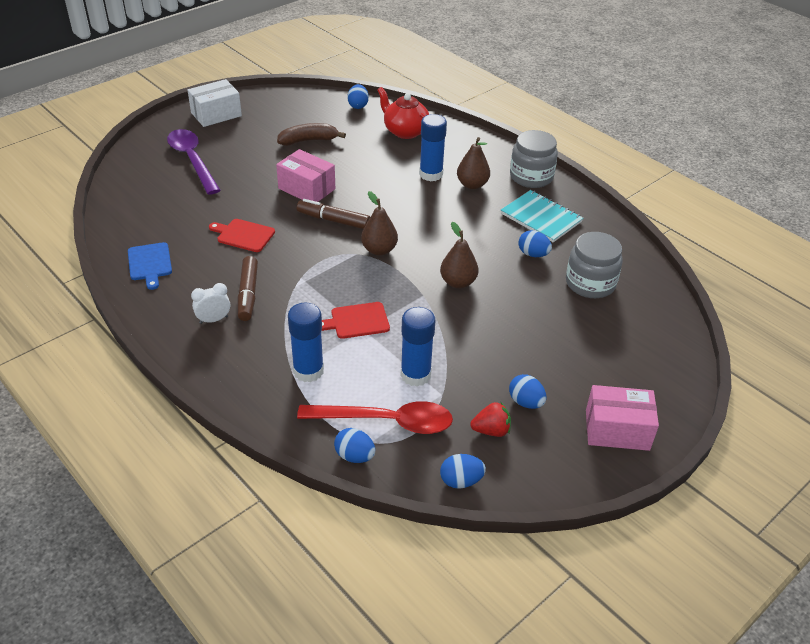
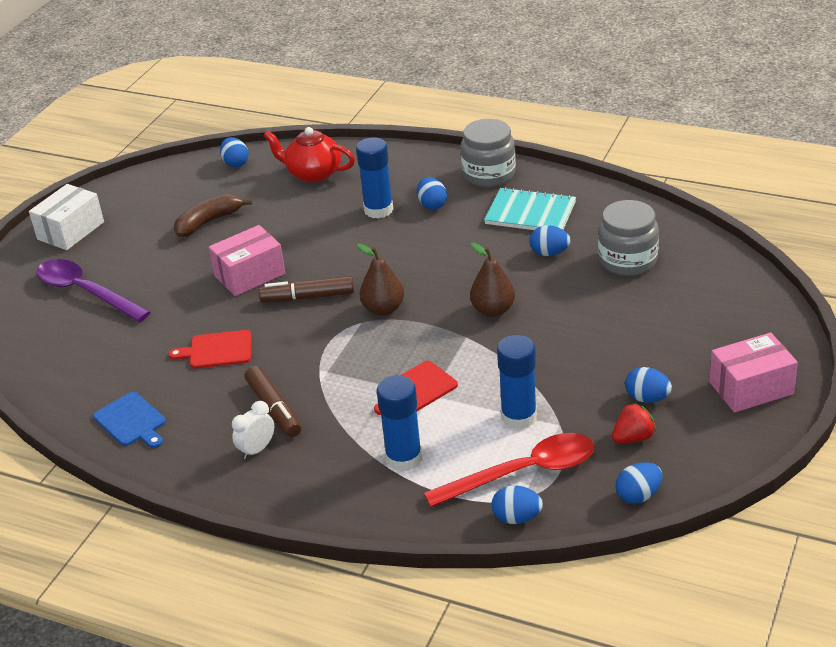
camera: 20 degrees left, 5 degrees down
pink box [276,149,335,202] -> pink box turned 45 degrees counterclockwise [209,225,285,296]
brown pear [457,137,490,189] -> blue egg [417,177,447,210]

